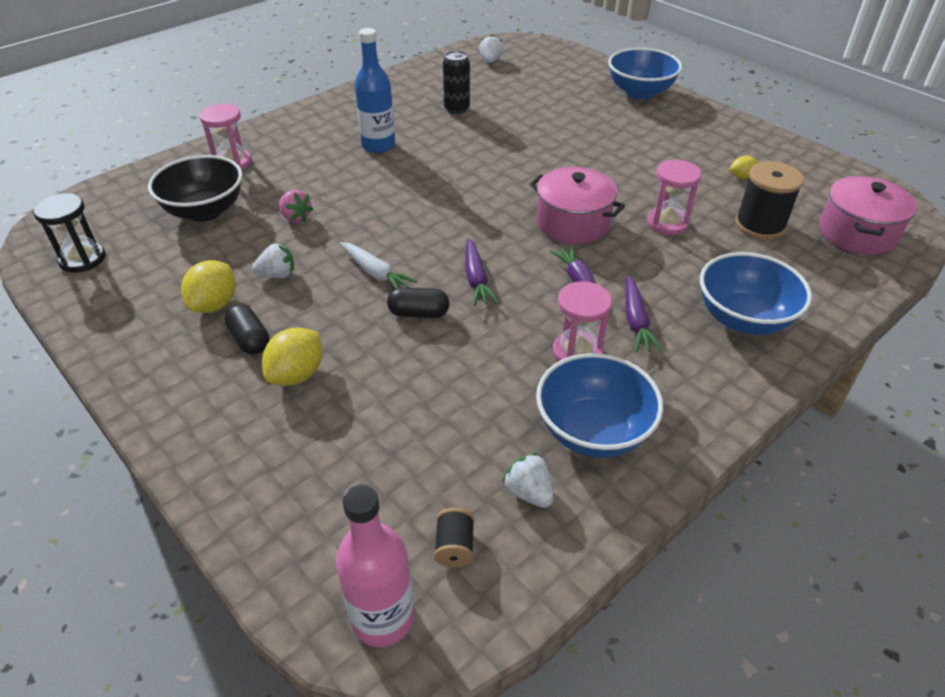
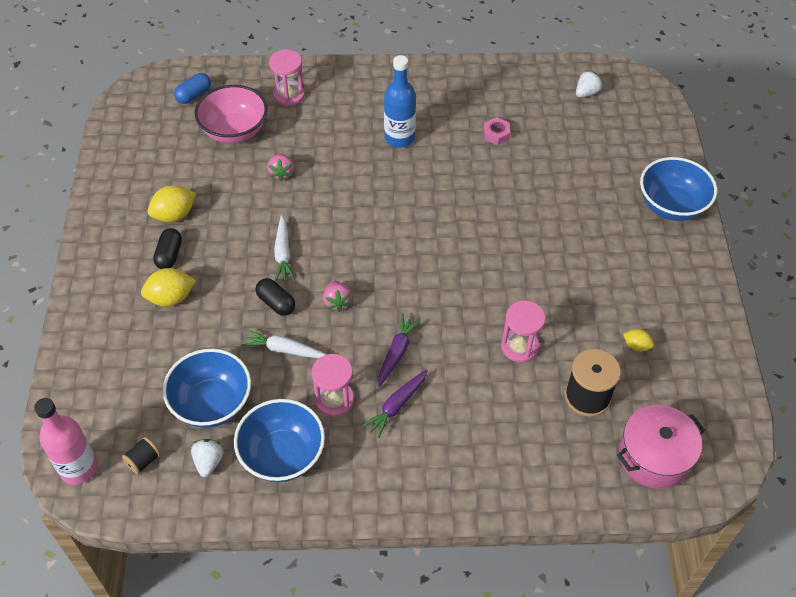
camera: 40 degrees right, 10 degrees up
black hourglass [33,193,106,273] -> none
black bowl [148,155,243,222] -> pink bowl [194,85,267,144]
white strawberry [252,242,294,278] -> none
black can [443,50,470,115] -> pink nut [483,117,511,145]
purple carrot [466,238,499,306] -> pink strawberry [323,281,352,312]
pink pot [529,167,625,244] -> none
blue bowl [700,252,812,335] -> blue bowl moved to [163,349,251,428]
none -> blue capsule [174,73,211,104]
none -> white carrot [241,329,327,358]

